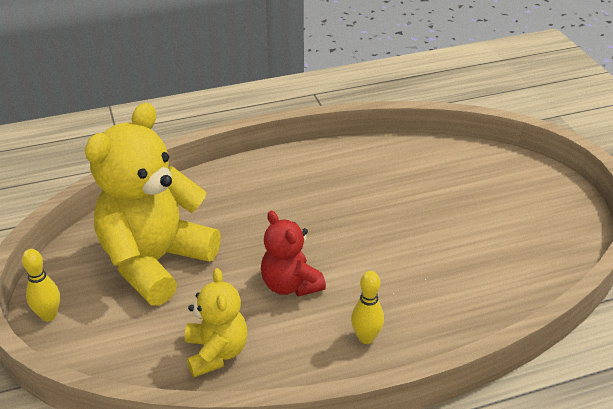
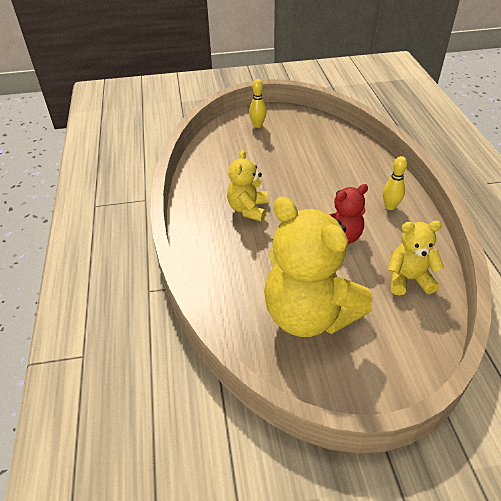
camera: 80 degrees left, 5 degrees up
yellow bowling pin [22,249,60,321] -> yellow bowling pin moved to [249,79,267,128]
none -> yellow teddy bear [227,150,268,221]

